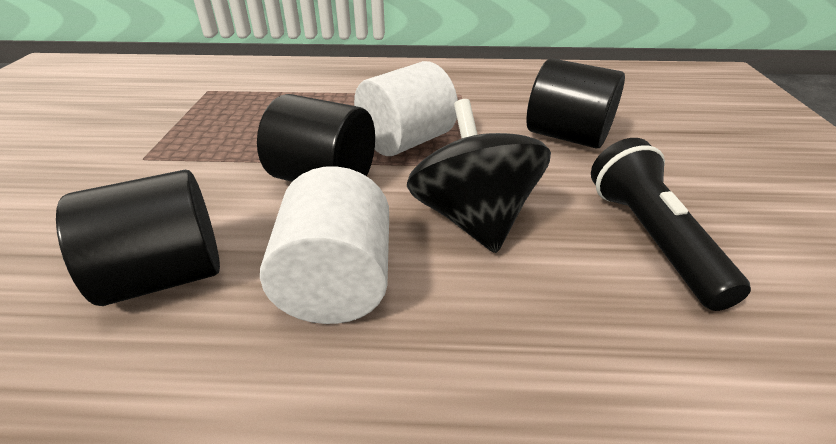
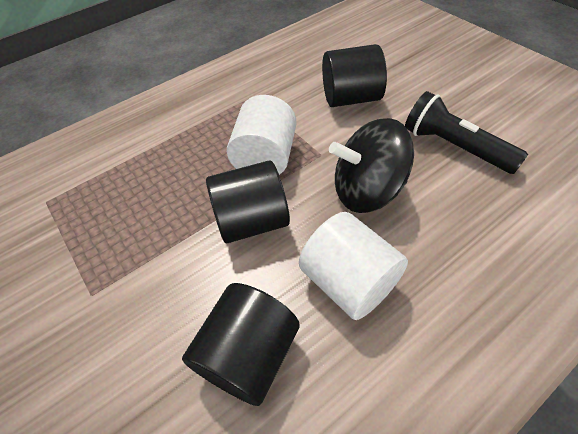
camera: 35 degrees left, 15 degrees up
black spinning top [407,99,551,253] -> black spinning top turned 45 degrees counterclockwise [329,118,414,213]

